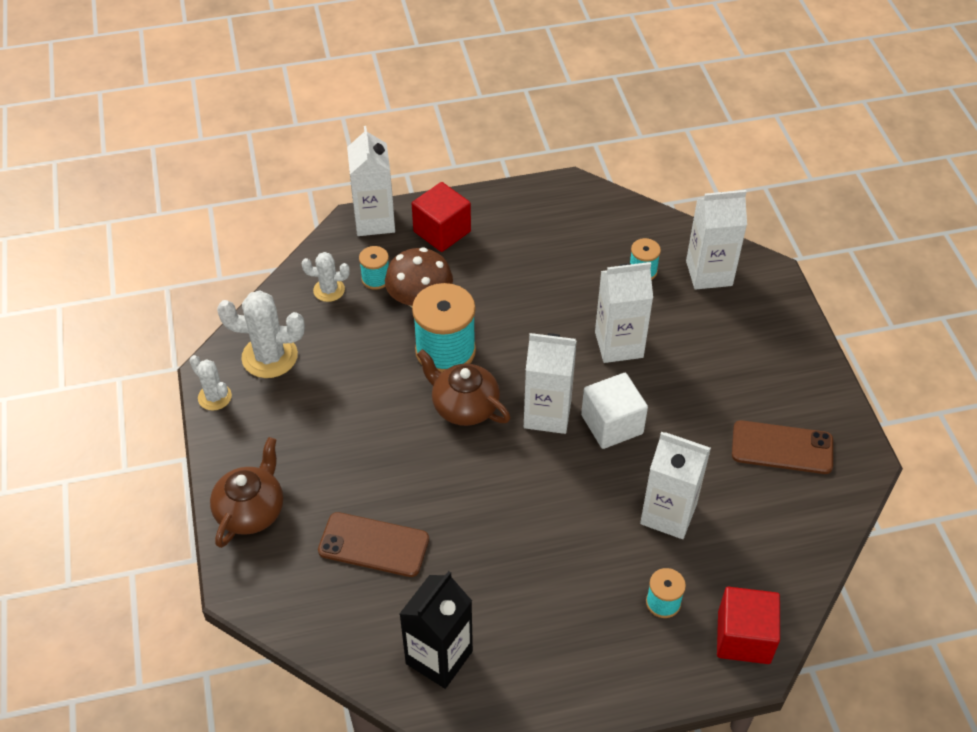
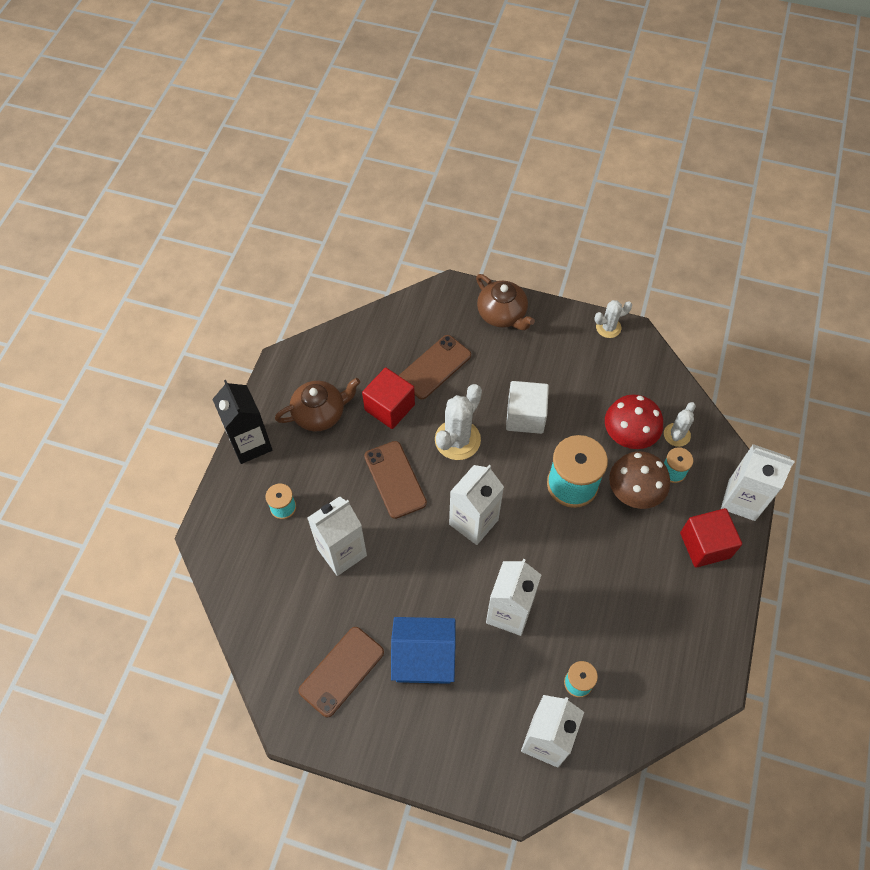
camera: 120 degrees right, 10 degrees up
white cactus [217,290,305,378] -> white cactus moved to [435,384,482,460]
black carton [400,571,473,689] -> black carton moved to [212,380,272,464]
brown teapot [417,349,511,426] -> brown teapot moved to [275,378,360,431]
white cube [581,373,648,449] -> white cube moved to [506,381,549,434]
red cube [717,587,780,664] -> red cube moved to [362,368,415,429]
none -> brown phone [364,441,427,519]
none -> blue house [391,617,456,684]
none -> red mushroom [605,394,663,449]

